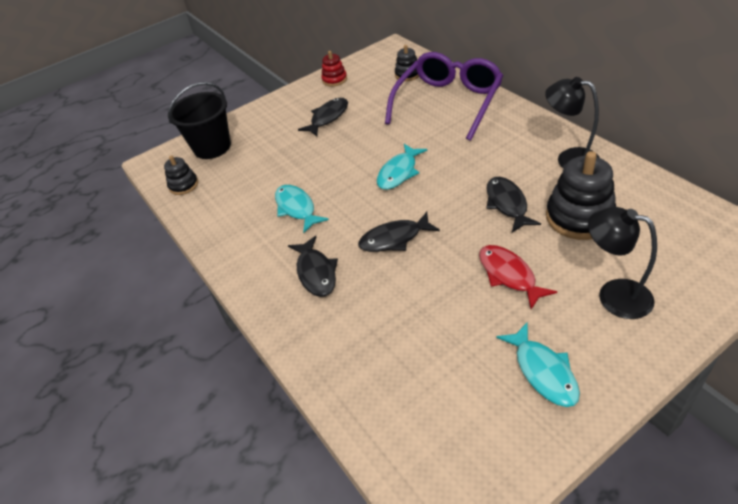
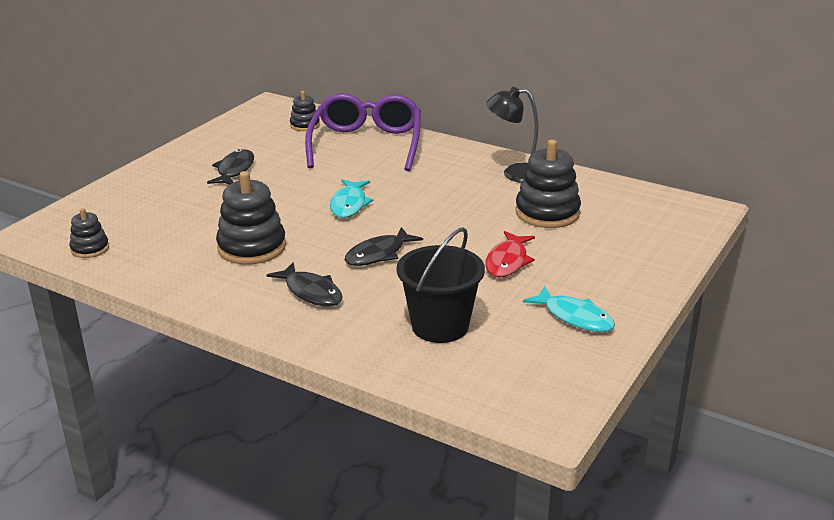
camera: 30 degrees left, 15 degrees down
black bucket [168,82,231,159] -> black bucket moved to [397,227,485,343]
turquoise fish [275,185,329,233] -> black stacking toy [216,171,286,264]
red stacking toy [321,51,347,86] -> none
red fish [479,245,557,309] -> red fish turned 105 degrees counterclockwise [485,231,535,277]
black fish [486,177,541,232] -> none
black lamp [588,207,657,319] -> none

